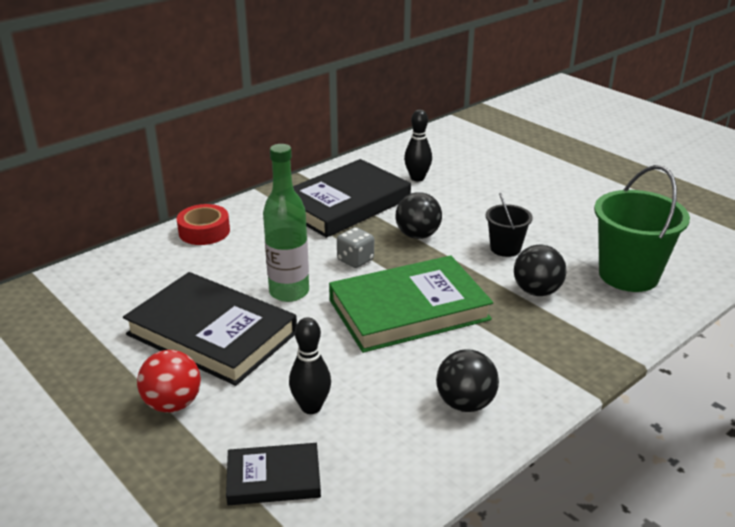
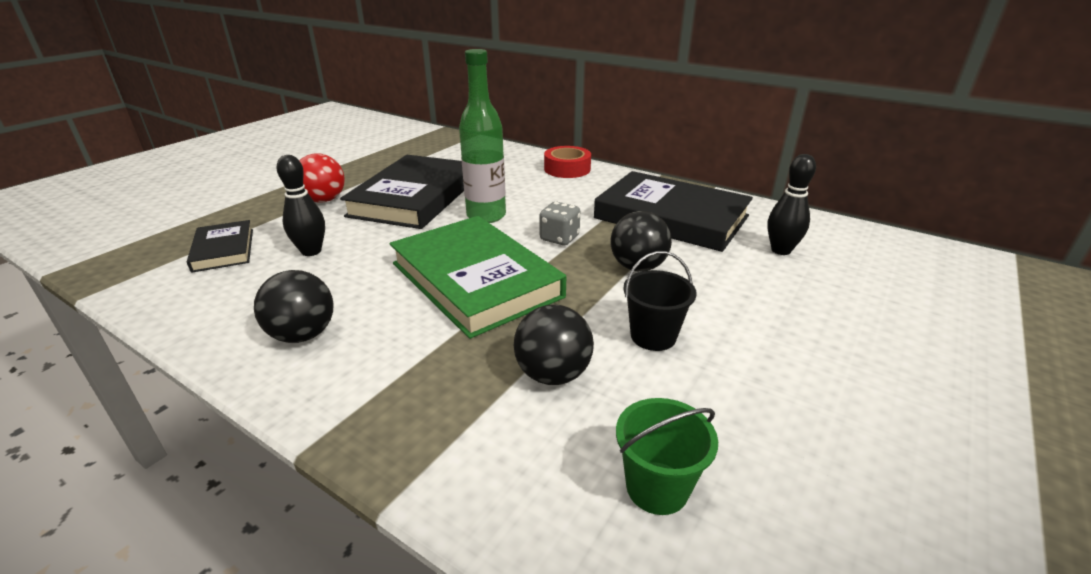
camera: 75 degrees right, 0 degrees up
green bucket [594,165,690,292] -> green bucket [616,398,718,515], size x0.54

